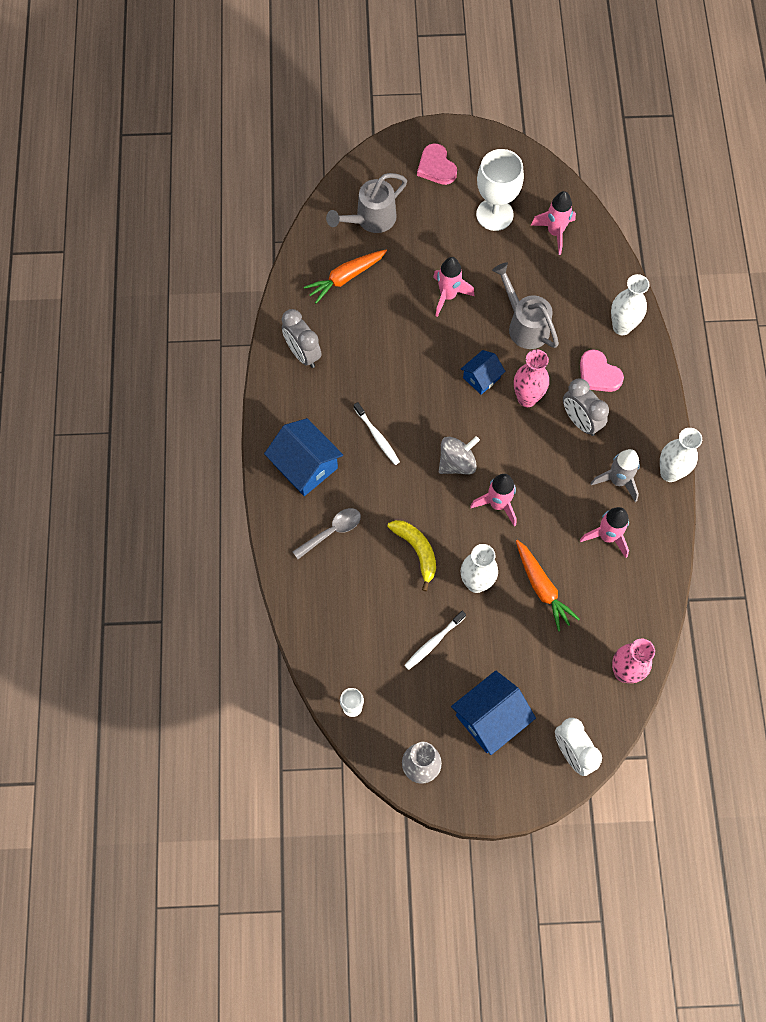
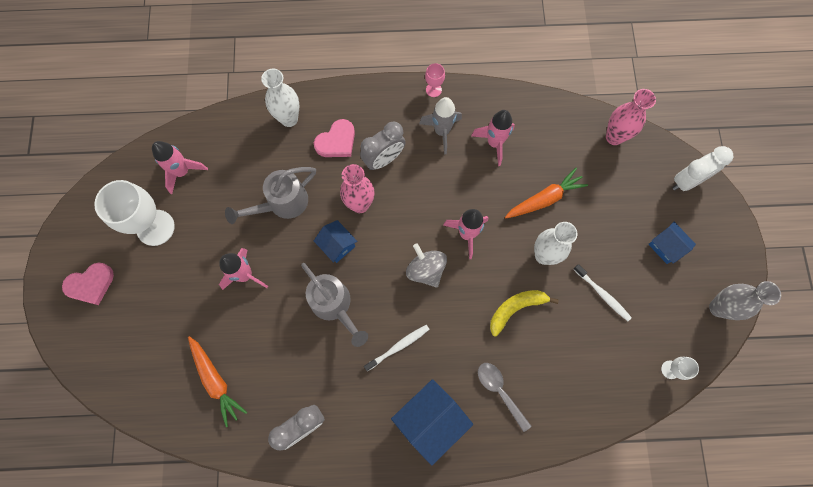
camera: 90 degrees left, 5 degrees up
grey watering can [326,173,407,233] -> grey watering can moved to [301,263,368,347]
blue house [451,671,536,755] -> blue house [648,222,696,264], size x0.59
white vase [660,428,702,482] -> pink goblet [425,63,445,97]

